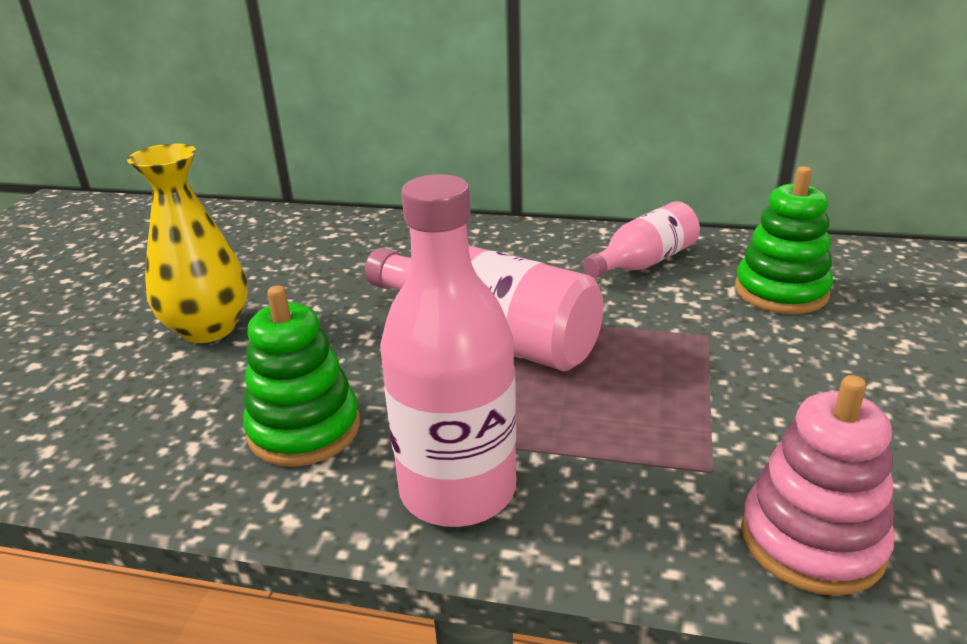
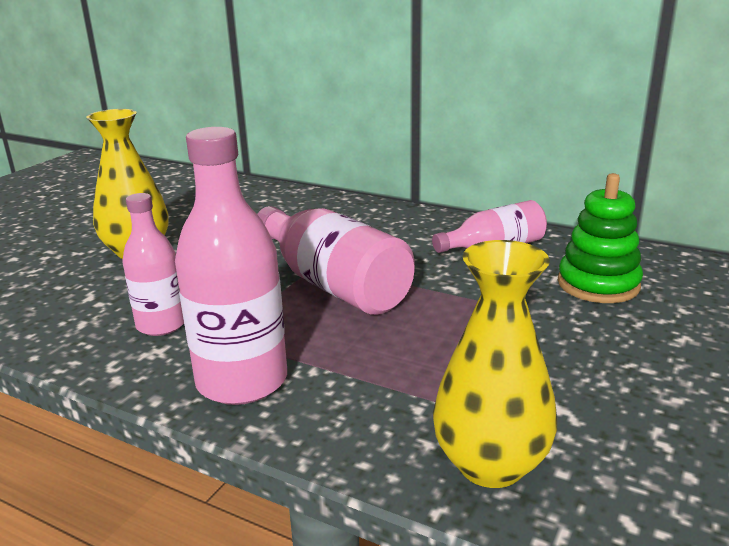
camera: 15 degrees right, 5 degrees down
green stacking toy [243,286,360,467] -> pink bottle [122,193,184,336]
pink stacking toy [741,375,895,596] -> yellow vase [433,240,557,488]

